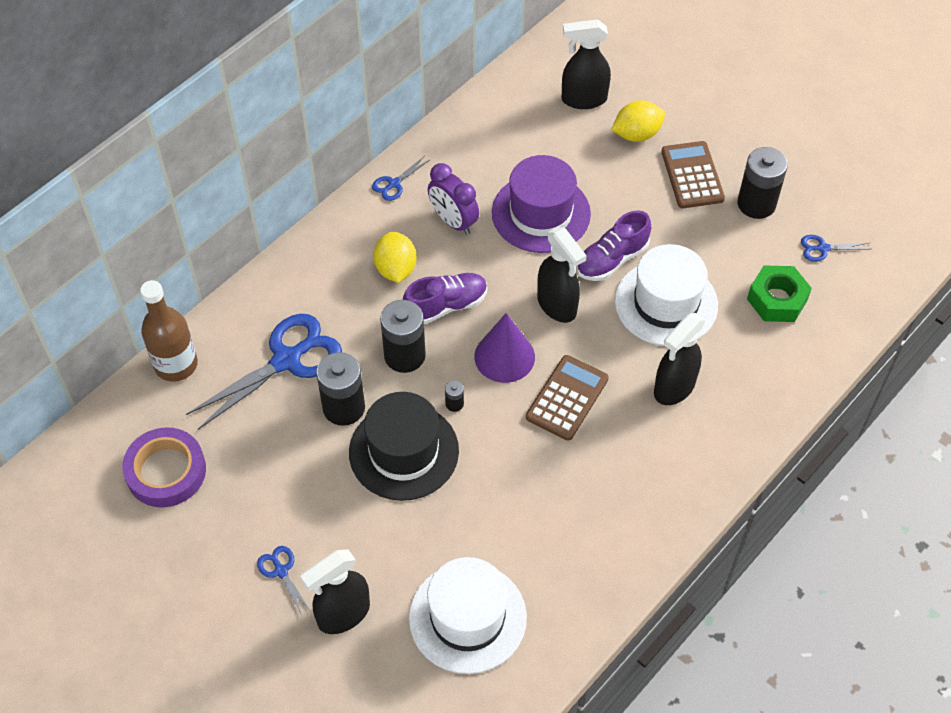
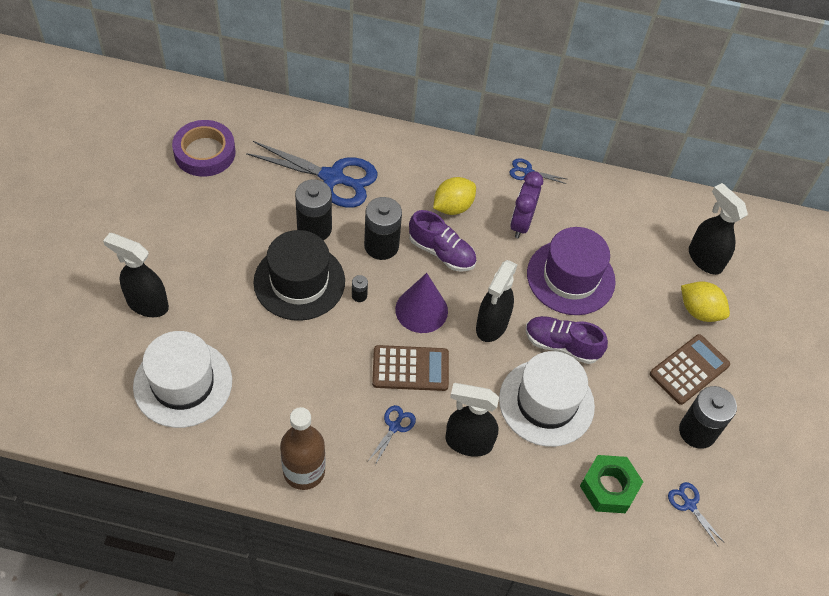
camera: 55 degrees right, 0 degrees up
brown bottle [140,280,198,382] -> brown bottle moved to [280,407,326,490]
blue scissors [257,546,311,615] -> blue scissors moved to [367,405,416,465]

